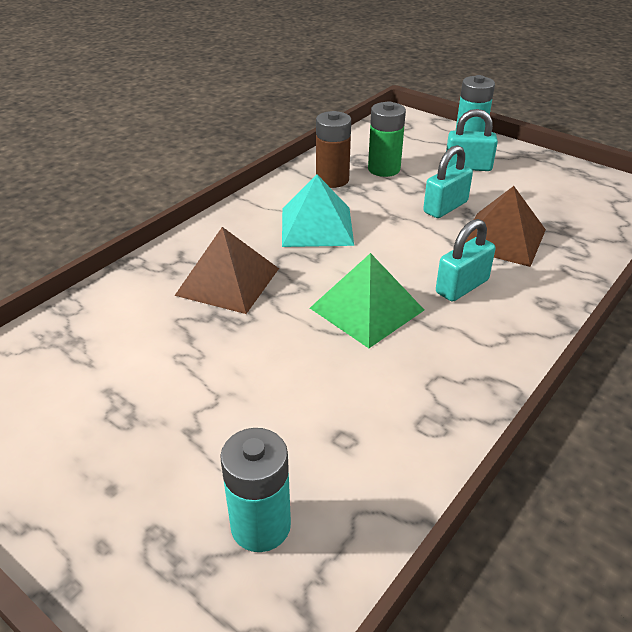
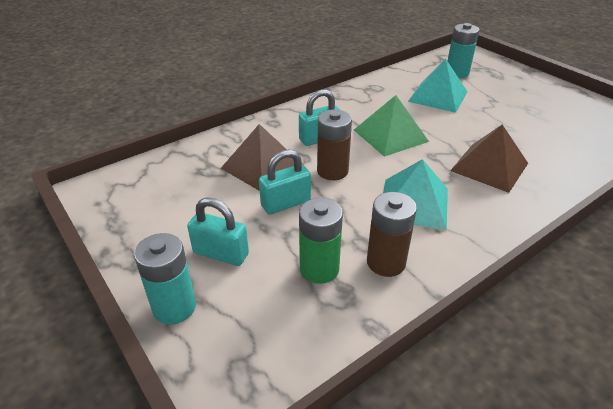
camera: 165 degrees left, 0 degrees up
none -> brown battery [317,110,352,180]
none -> turquoise pyramid [408,58,468,113]

